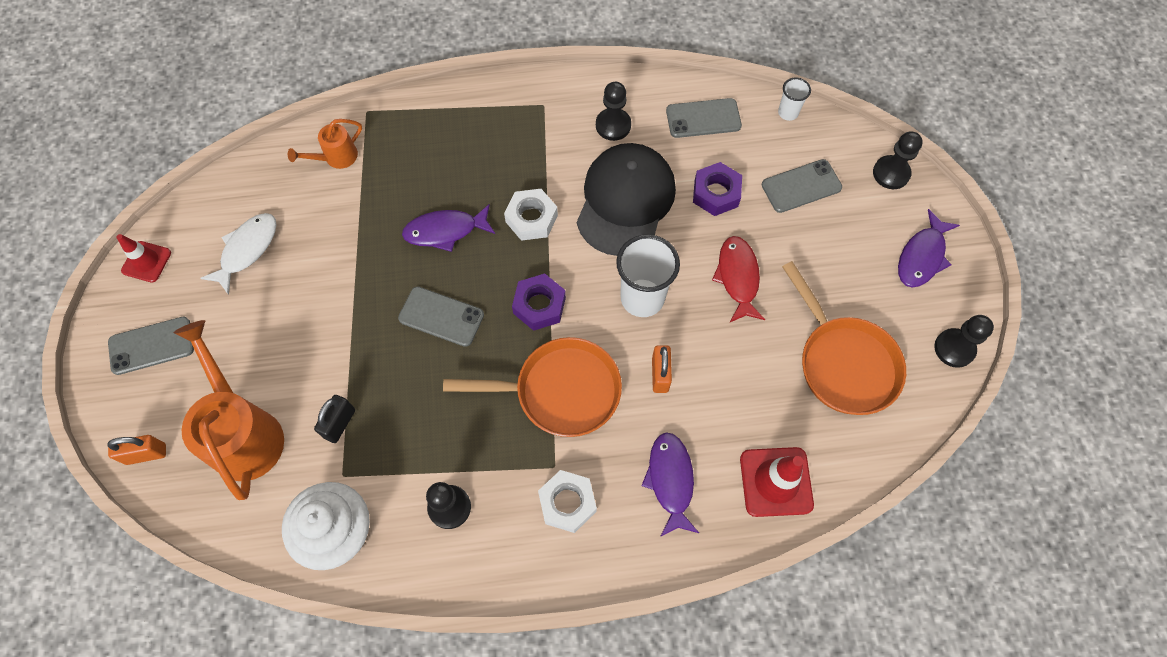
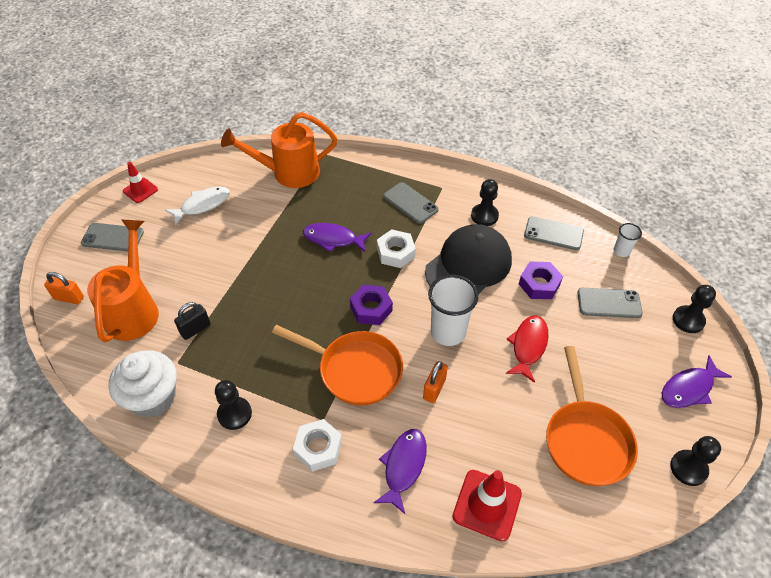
camera: 25 degrees right, 15 degrees down
orange watering can [288,119,362,169] -> orange watering can [221,112,337,188], size x1.97
grey phone [398,287,484,347] -> grey phone moved to [384,182,439,224]

